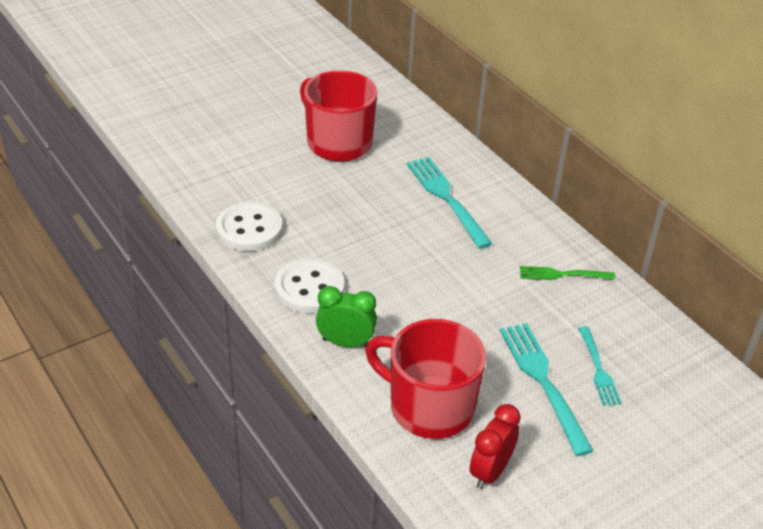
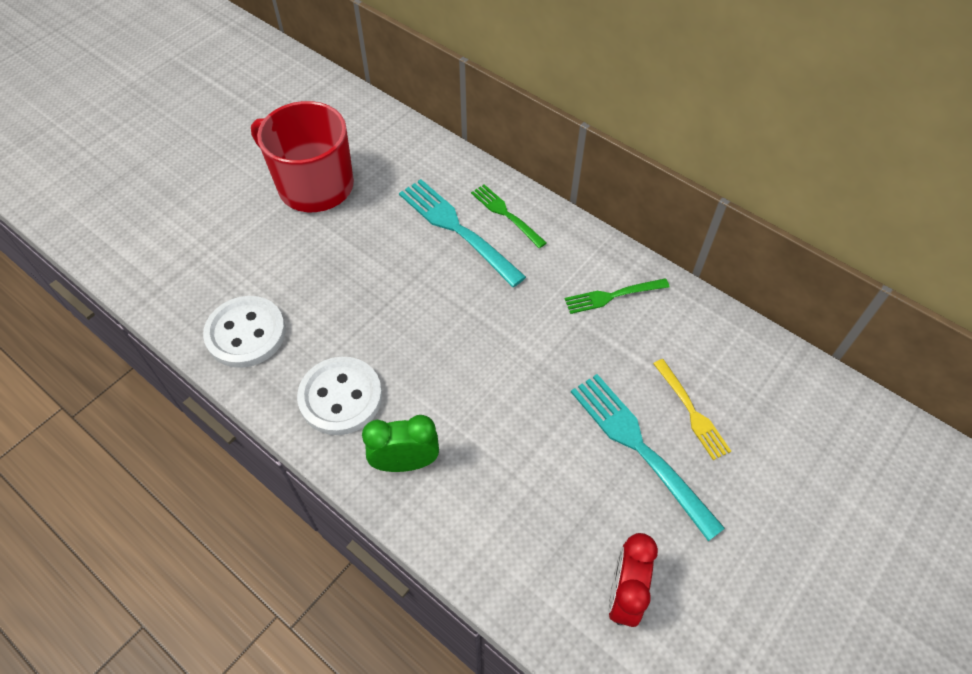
camera: 15 degrees left, 15 degrees up
red mug [365,319,486,439] -> none
turquoise fork [578,326,622,406] -> yellow fork [653,359,731,460]
none -> green fork [471,184,547,248]

